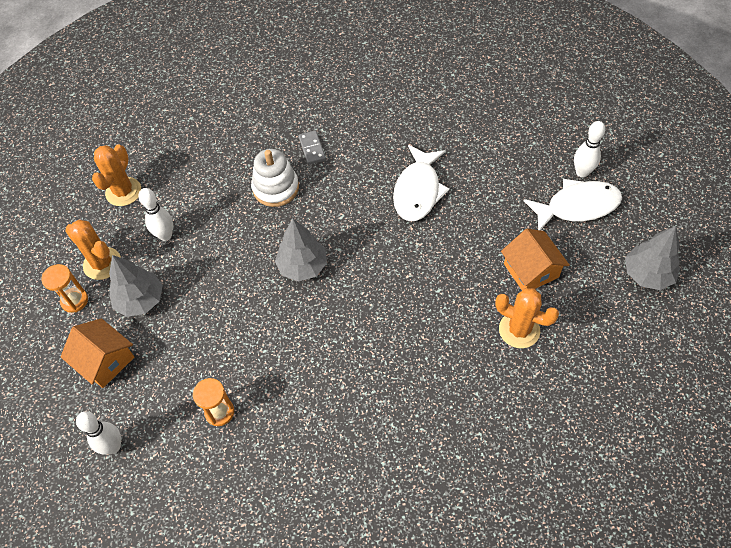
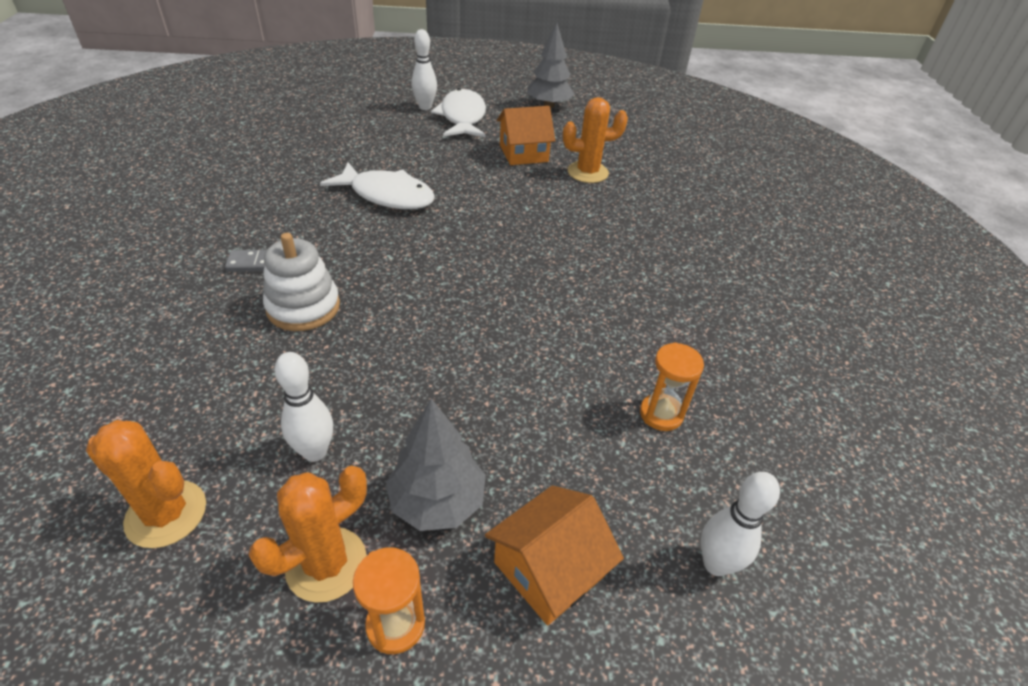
camera: 85 degrees left, 15 degrees down
grey tree [275,219,327,282] -> none
orange cactus [495,288,559,348] -> orange cactus turned 45 degrees clockwise [563,97,628,183]

